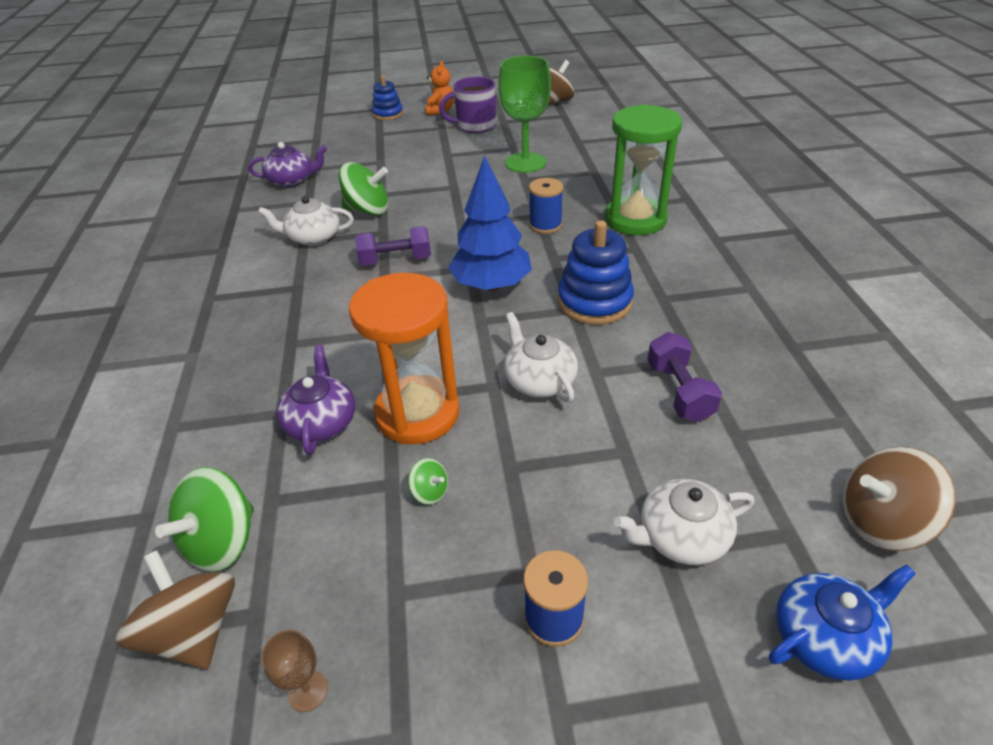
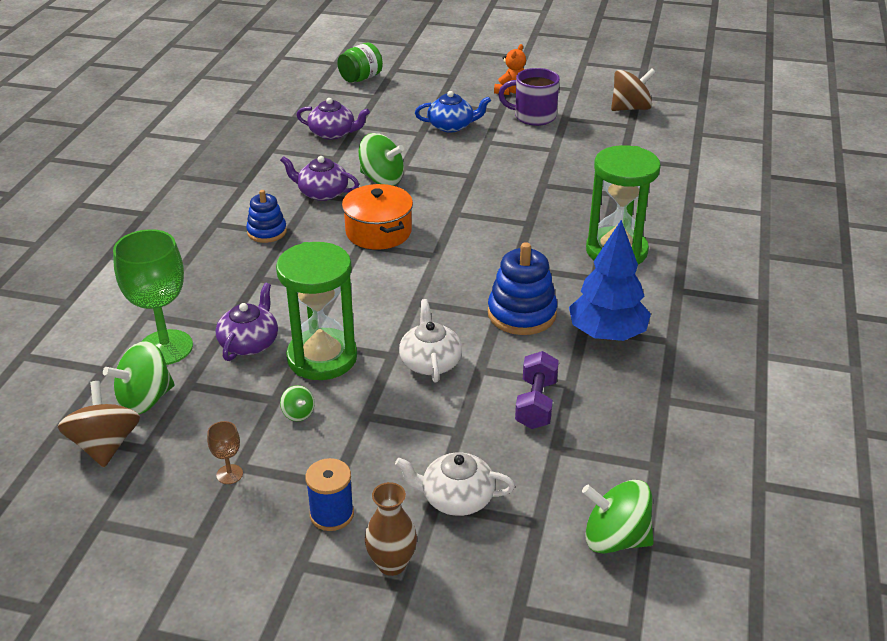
camera: 20 degrees right, 5 degrees down
white teapot [258,196,354,246] -> purple teapot [280,156,359,201]
brown goblet [261,630,328,712] -> brown goblet moved to [207,421,243,484]
orange hourglass [349,273,459,444] -> green hourglass [276,242,357,380]
purple dumbbell [355,226,431,266] -> orange pot [342,184,413,250]
blue stacking toy [372,75,403,120] -> blue stacking toy moved to [246,190,287,243]
blue tree [448,155,532,291] -> blue tree moved to [569,220,651,341]
green goblet [498,56,551,173] -> green goblet moved to [113,229,193,365]
blue spool [529,178,563,234] -> none
blue teapot [769,565,916,681] -> blue teapot moved to [415,91,491,132]
brown spinning top [843,447,956,551] -> green spinning top [582,480,654,554]
none -> green jar [337,43,383,83]
none -> brown vase [365,482,417,576]

